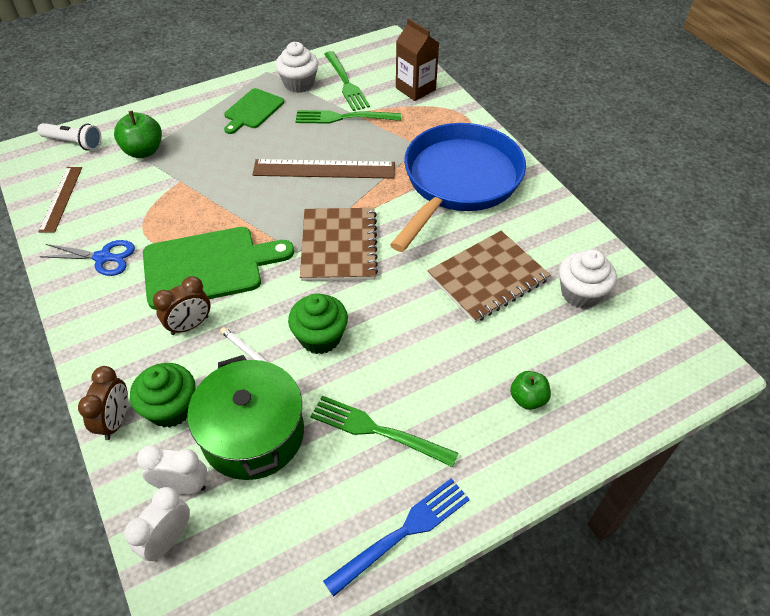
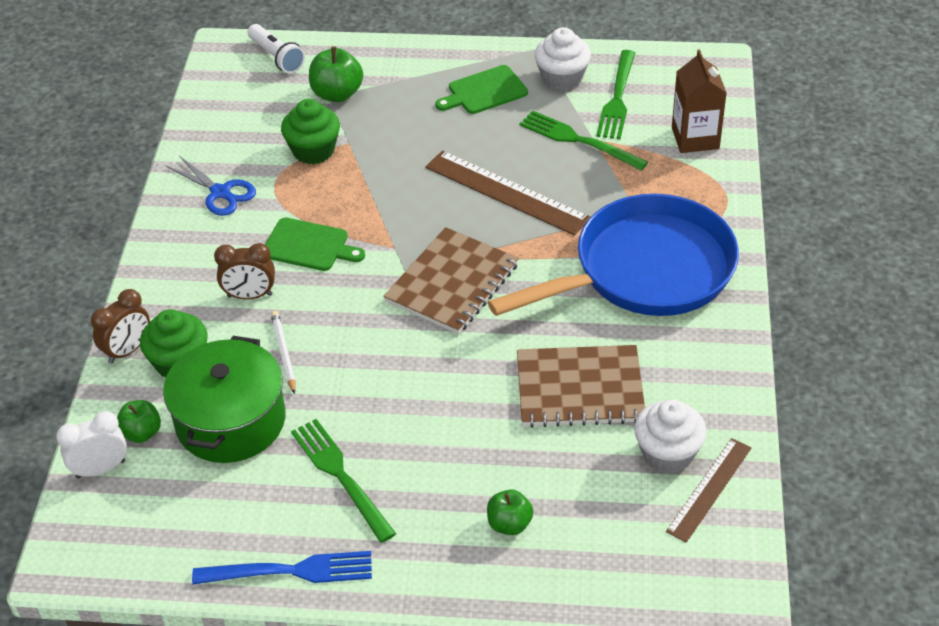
camera: 35 degrees right, 5 degrees down
brown ruler [39,167,82,233] -> brown ruler moved to [666,438,751,543]
white clock [137,445,207,494] -> green apple [117,400,161,443]
green cutting board [143,227,294,310] -> green cutting board [265,218,365,271], size x0.59
green cupcake [288,293,348,354] -> green cupcake moved to [281,99,340,164]

